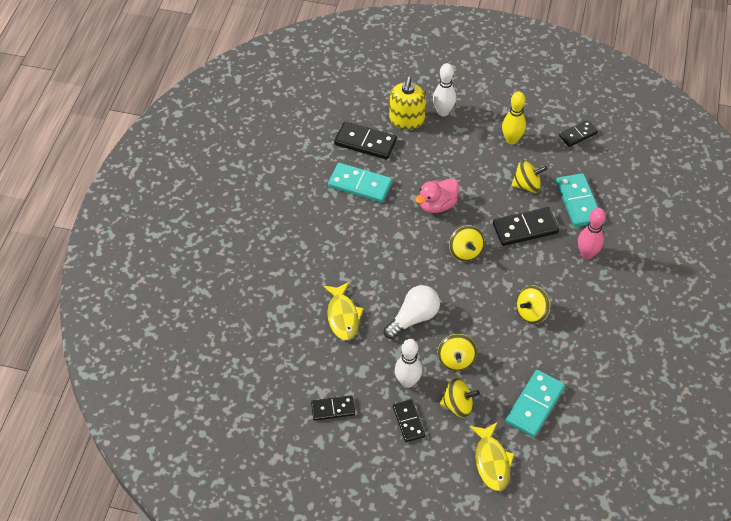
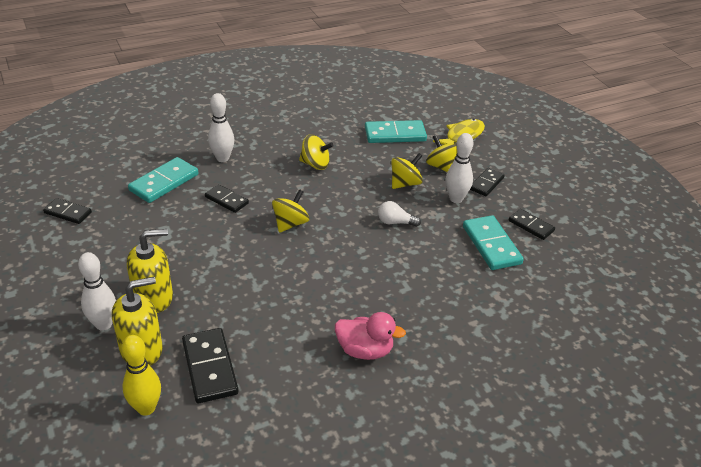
camera: 130 degrees left, 15 degrees down
yellow fish [323,282,364,340] -> none
turquoise domino [328,163,392,203] -> turquoise domino moved to [463,215,524,270]
white light bulb [384,285,440,339] -> white light bulb [378,201,421,227], size x0.62
pink duck [415,178,459,213] -> pink duck moved to [335,312,406,360]
black domino [493,207,559,246] -> black domino [205,184,249,213], size x0.63
yellow bowling pin [502,92,526,144] -> yellow bowling pin moved to [122,335,161,416]
yellow spinning top [511,160,547,193] -> none
pink bowling pin [578,208,606,259] -> white bowling pin [208,93,234,162]
none -> yellow soap dispenser [127,229,173,313]

